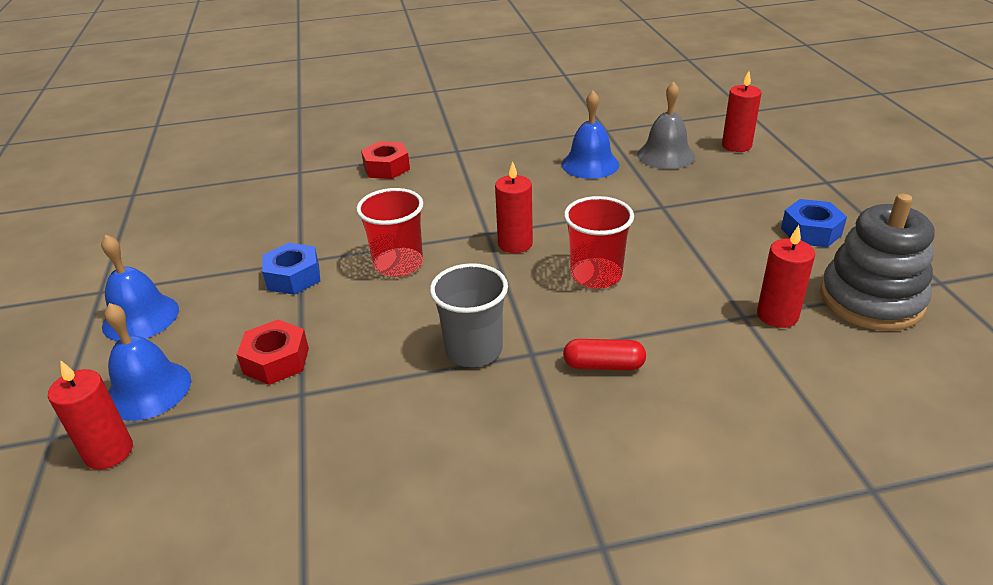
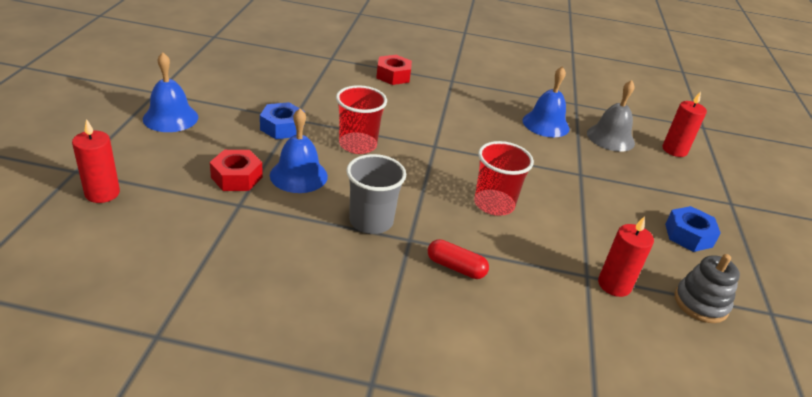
camera: 15 degrees right, 0 degrees up
blue bell [104,303,191,421] -> blue bell moved to [270,108,328,193]
red candle [495,161,533,253] -> none
grey stacking toy [820,194,935,331] -> grey stacking toy [674,254,740,323], size x0.63

